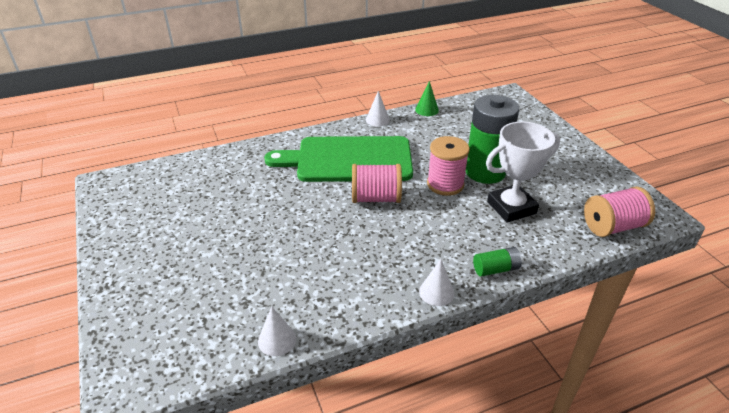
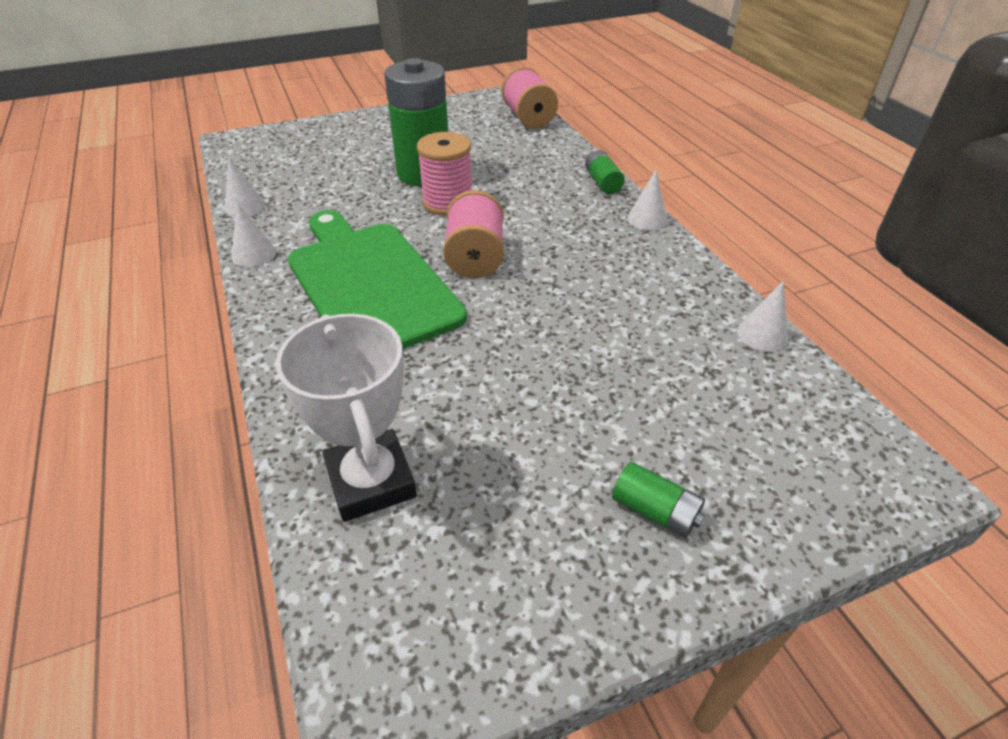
camera: 90 degrees left, 5 degrees up
green cutting board [264,136,413,182] -> green cutting board turned 150 degrees clockwise [288,210,467,349]
green cone [415,81,439,116] -> white cone [224,158,265,217]
white trophy [486,121,560,223] -> white trophy moved to [276,314,417,522]
none -> green battery [612,462,705,538]

